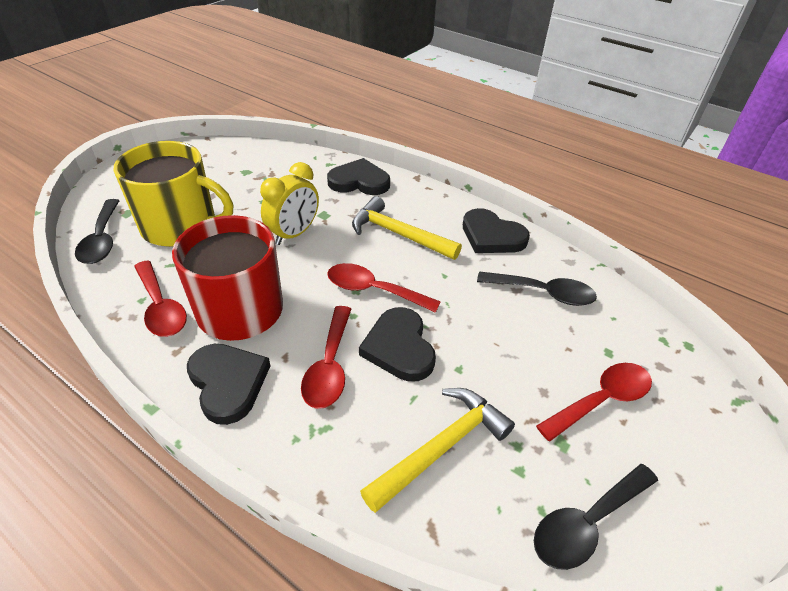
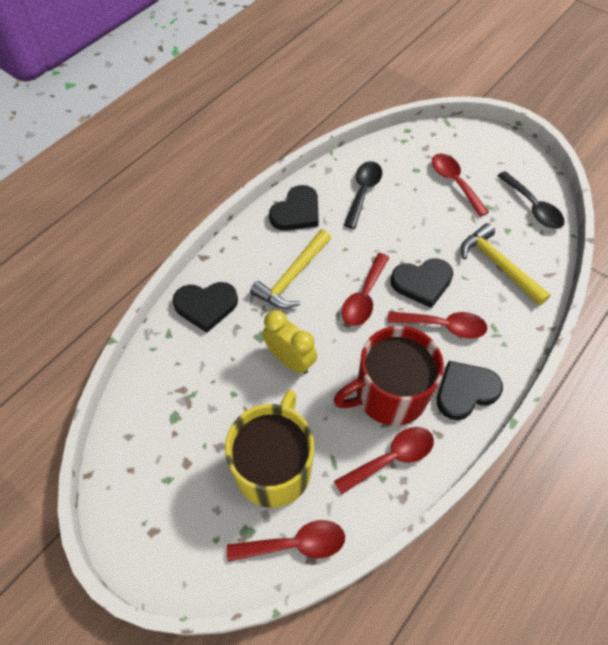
camera: 85 degrees left, 15 degrees up
black spoon [75,199,120,264] -> red spoon [227,520,345,562]
black heart [327,158,390,195] -> black heart turned 105 degrees counterclockwise [172,282,238,333]

